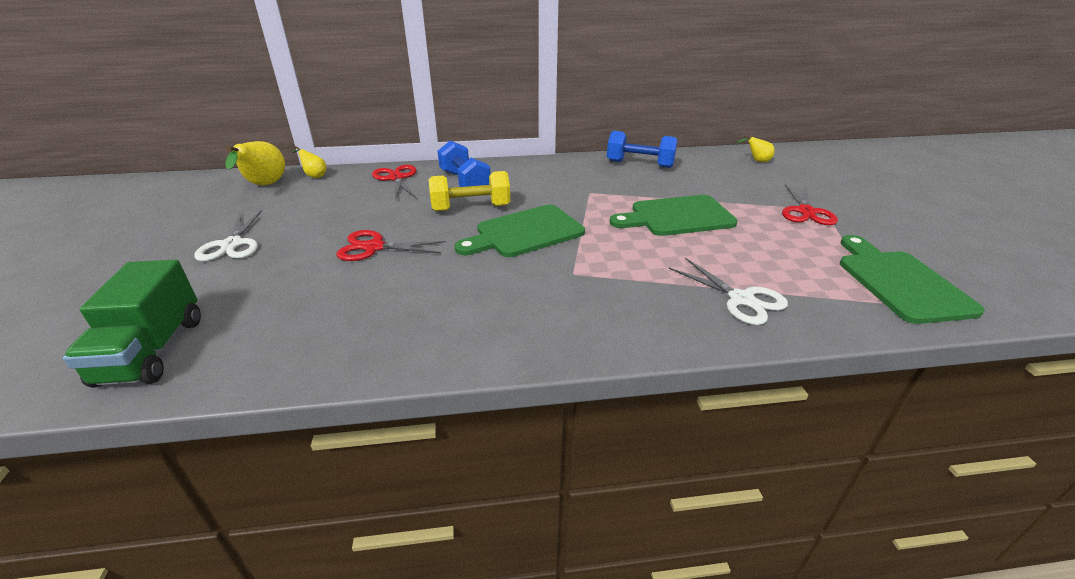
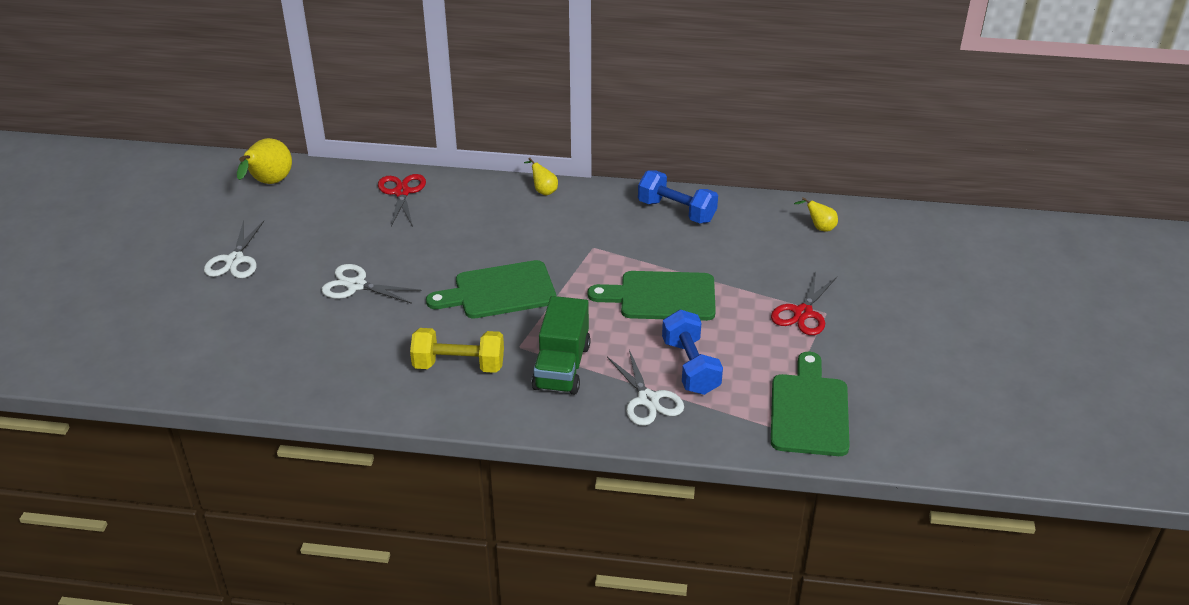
camera: 15 degrees right, 5 degrees up
green truck [63,260,201,388] -> green truck moved to [532,296,591,395]
yellow pear [292,146,326,178] -> yellow pear moved to [524,158,558,195]
red scissors [336,230,446,261] -> white scissors [322,264,421,304]
yellow dumbbell [429,171,510,211] -> yellow dumbbell moved to [410,328,504,373]
blue dumbbell [438,140,490,187] -> blue dumbbell moved to [662,310,723,395]

